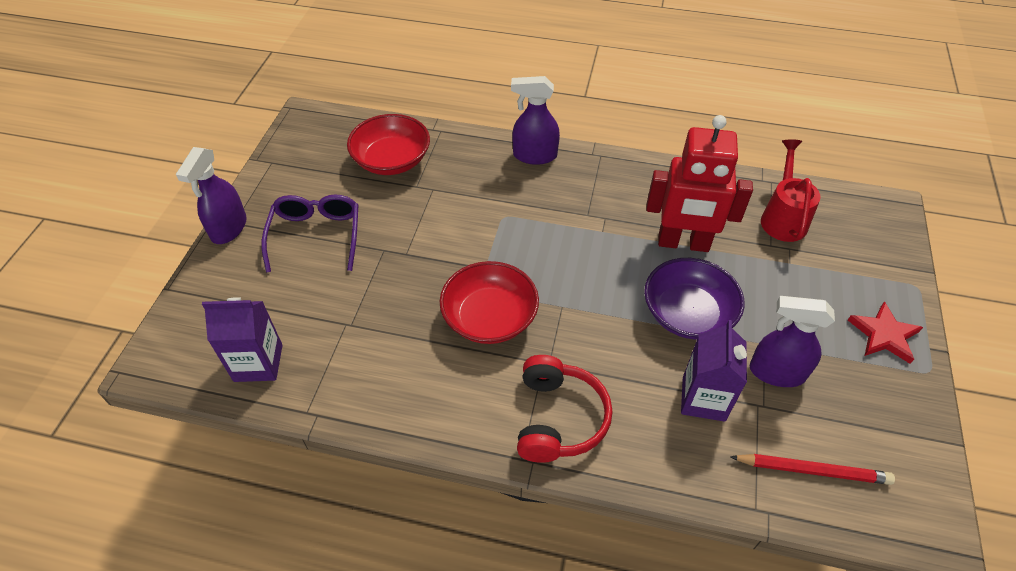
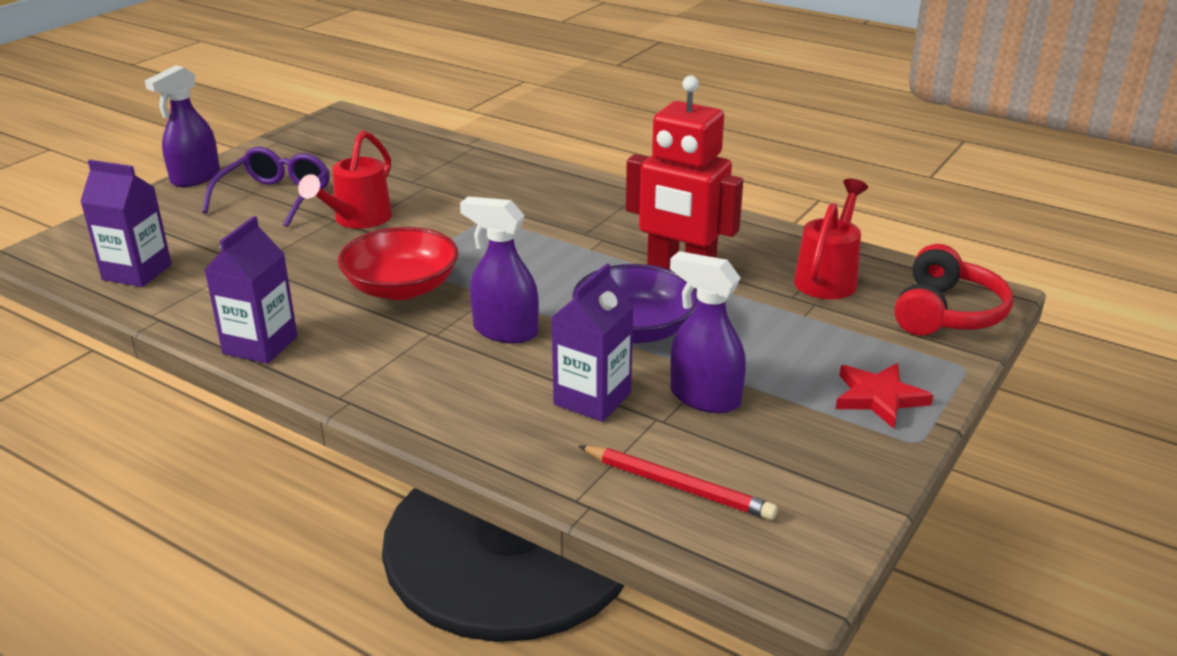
camera: 20 degrees right, 20 degrees down
red bowl [347,114,430,175] -> none
purple spray bottle [511,76,560,165] -> purple spray bottle moved to [460,197,539,343]
red headphones [517,355,613,463] -> red headphones moved to [894,244,1013,336]
none -> purple carton [205,216,298,364]
none -> red watering can [298,131,392,229]

